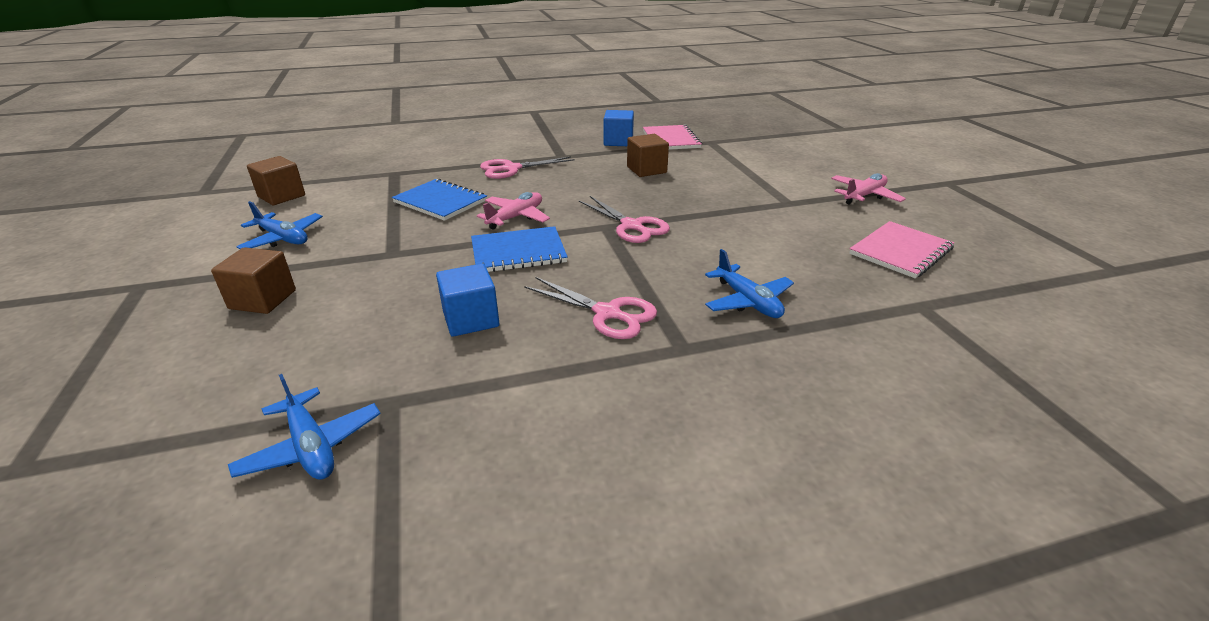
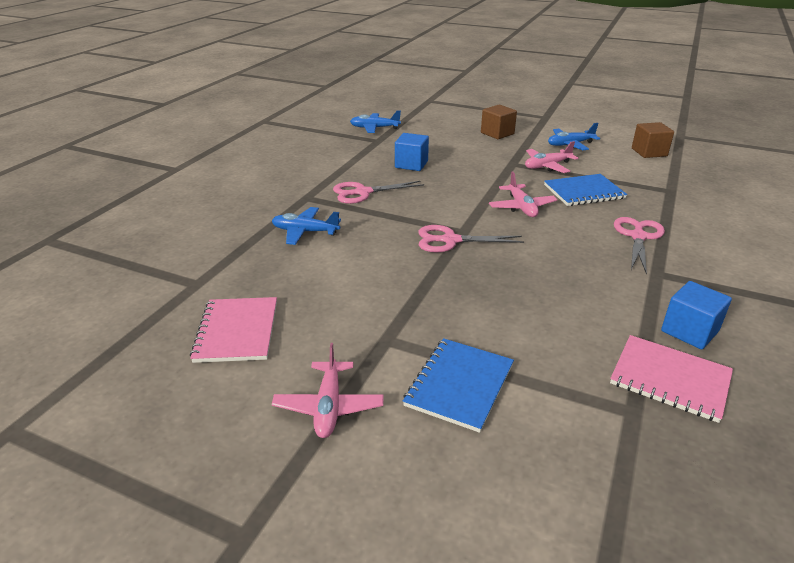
camera: 130 degrees right, 0 degrees up
blue notebook [471,226,568,272] -> blue notebook moved to [403,338,514,433]
brown cube [627,134,669,177] -> none
none -> pink plane [525,141,578,173]

